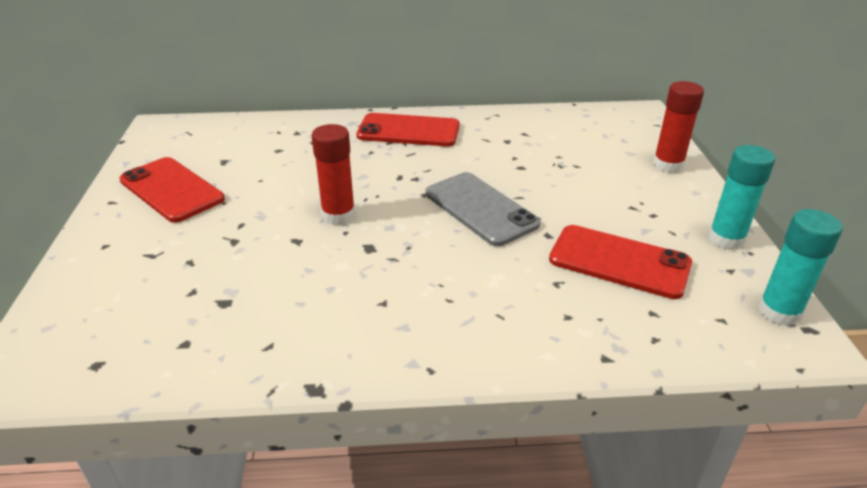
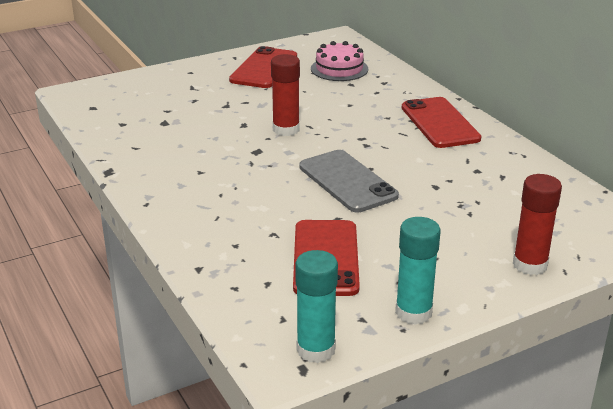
camera: 65 degrees right, 5 degrees down
grey phone [425,172,541,246] -> grey phone turned 60 degrees counterclockwise [299,150,399,212]
none -> pink cake [311,41,368,81]

